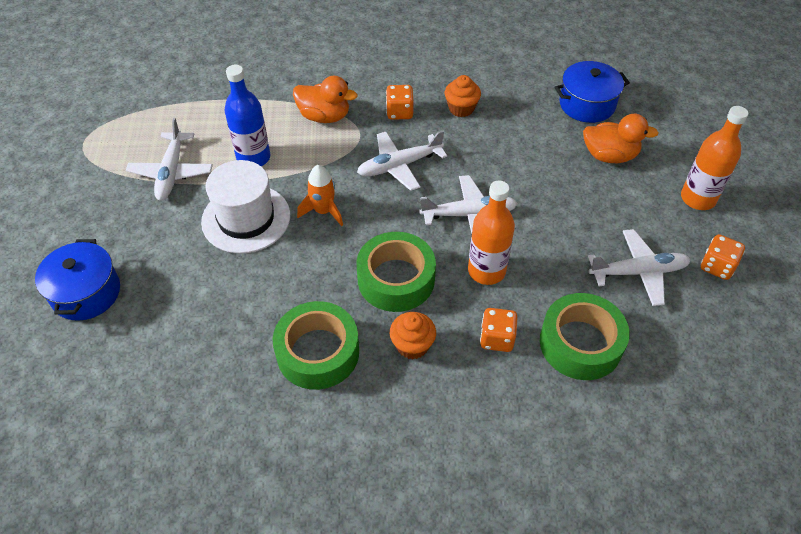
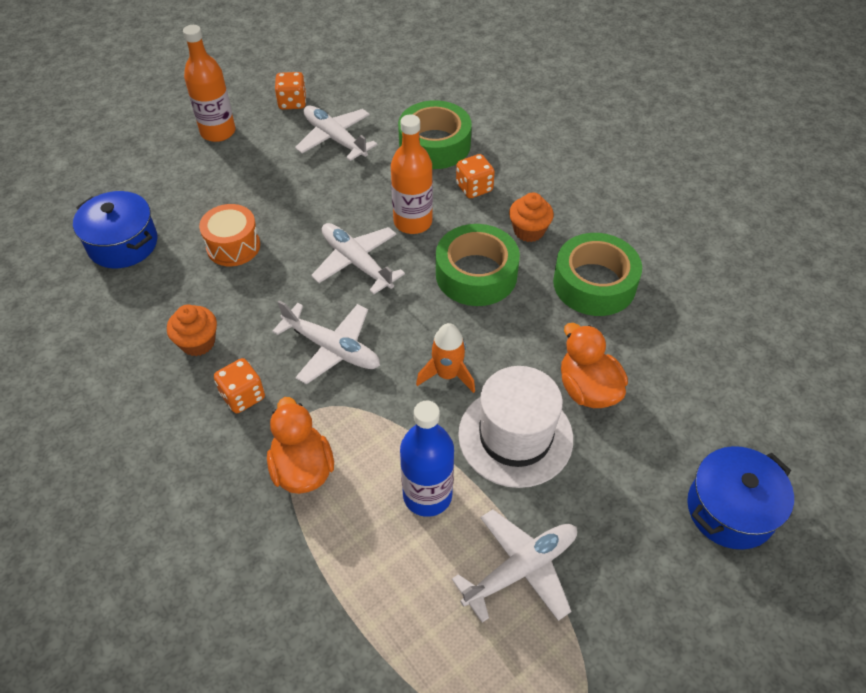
camera: 125 degrees left, 0 degrees up
orange duck [583,114,659,163] -> orange duck moved to [561,323,628,408]
none -> orange drum [199,204,260,266]

